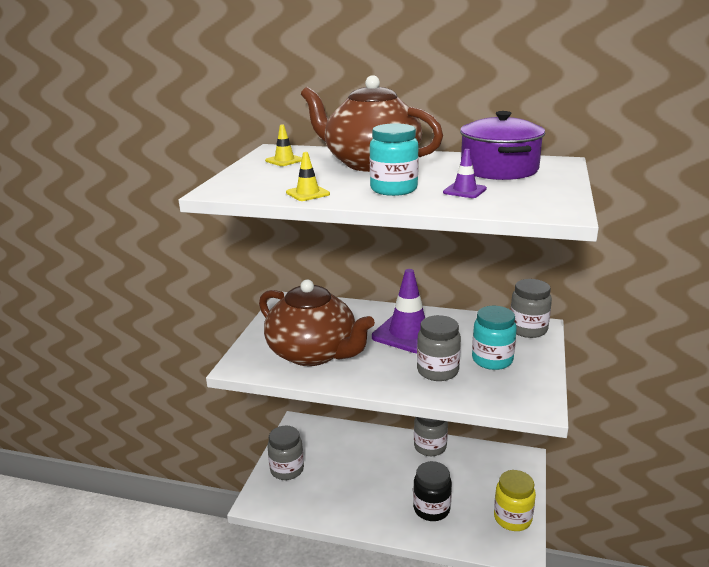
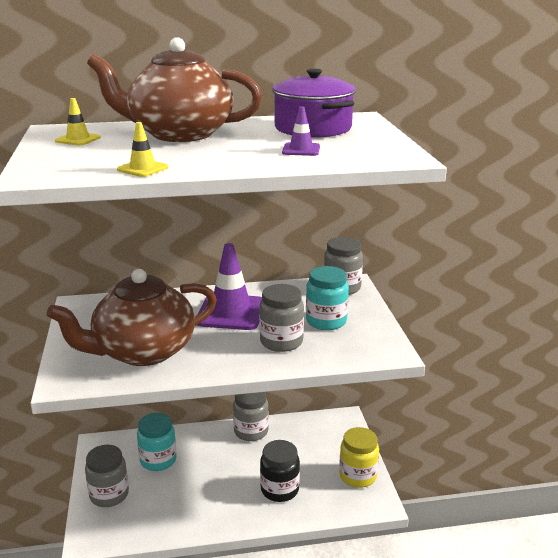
camera: 25 degrees left, 0 degrees up
brown teapot [259,280,375,366] -> brown teapot turned 135 degrees clockwise [47,269,217,366]
turquoise jar [370,123,419,196] -> turquoise jar moved to [137,413,177,471]

